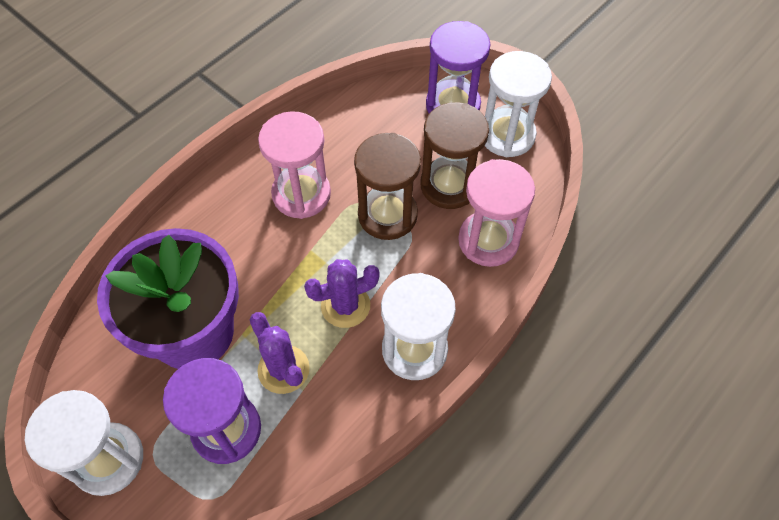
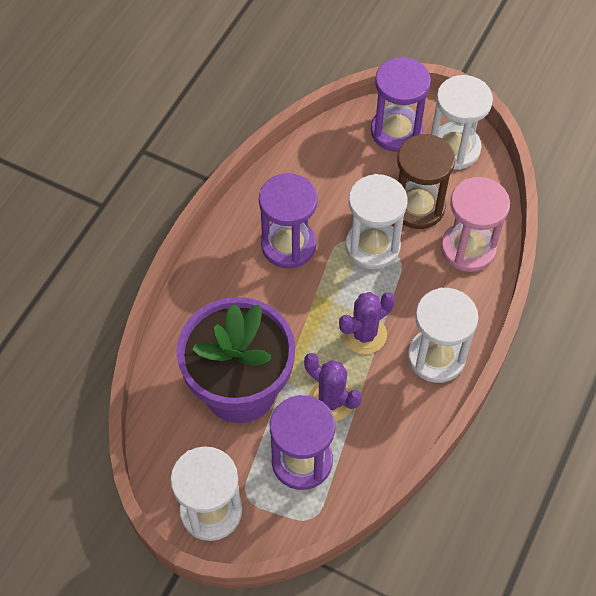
camera: 15 degrees left, 0 degrees up
pink hourglass [258,111,331,219] -> purple hourglass [259,173,318,268]
brown hourglass [354,133,421,240] -> white hourglass [345,174,408,269]

